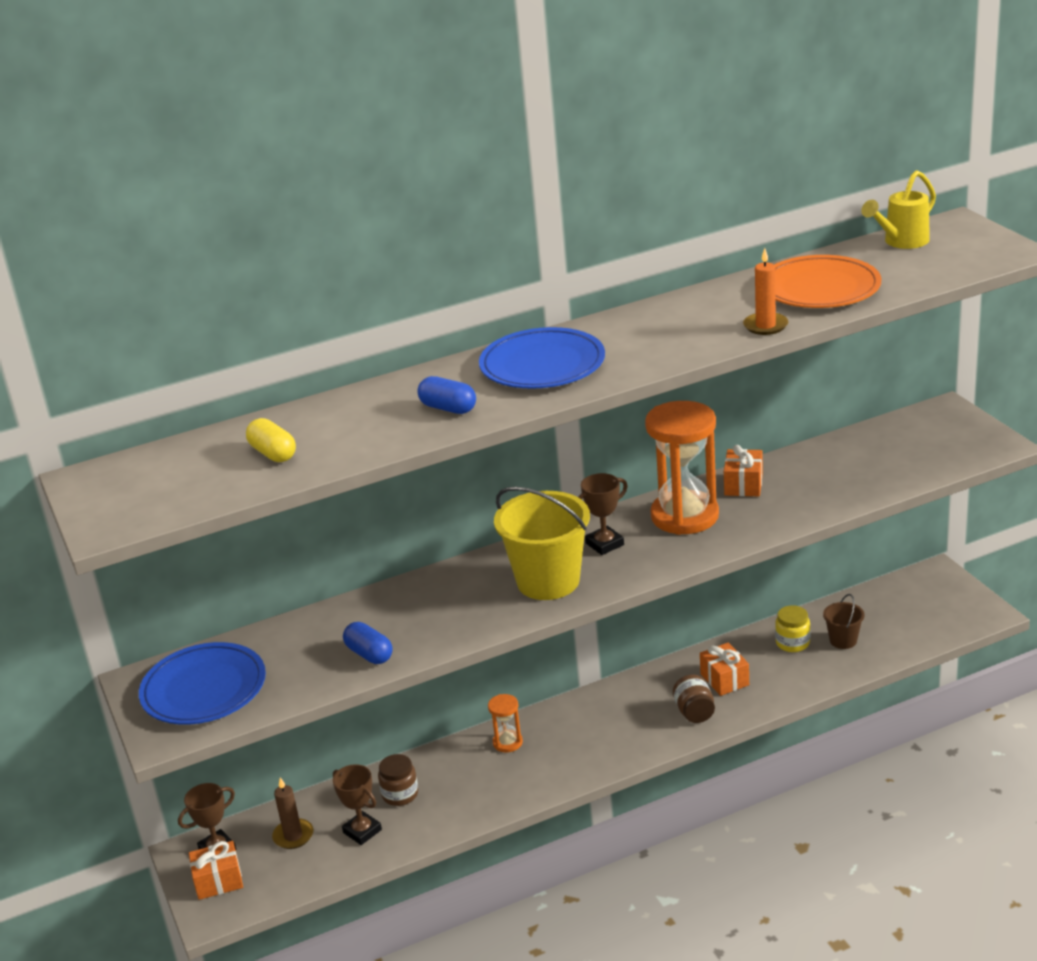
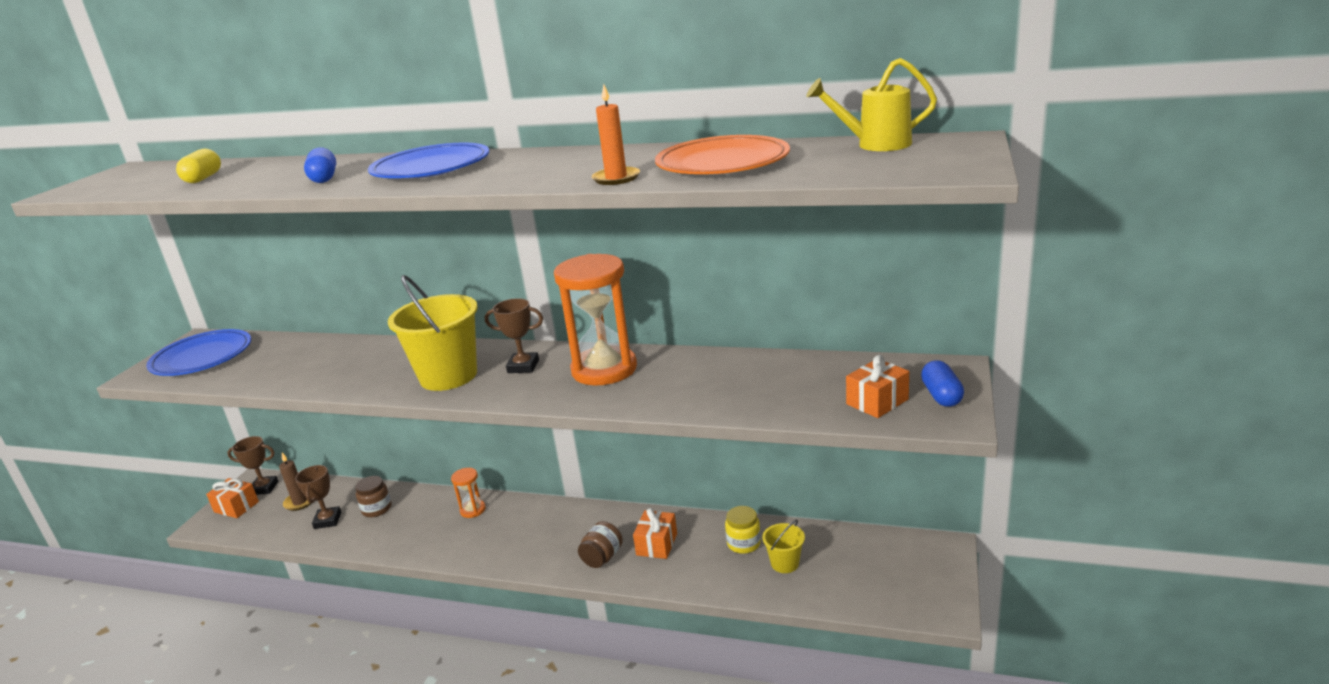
camera: 40 degrees right, 5 degrees down
blue capsule [343,622,393,664] -> blue capsule moved to [921,360,964,407]
orange gift [724,445,763,496] -> orange gift moved to [846,355,909,418]
brown bucket [823,594,865,649] -> yellow bucket [762,520,805,573]

